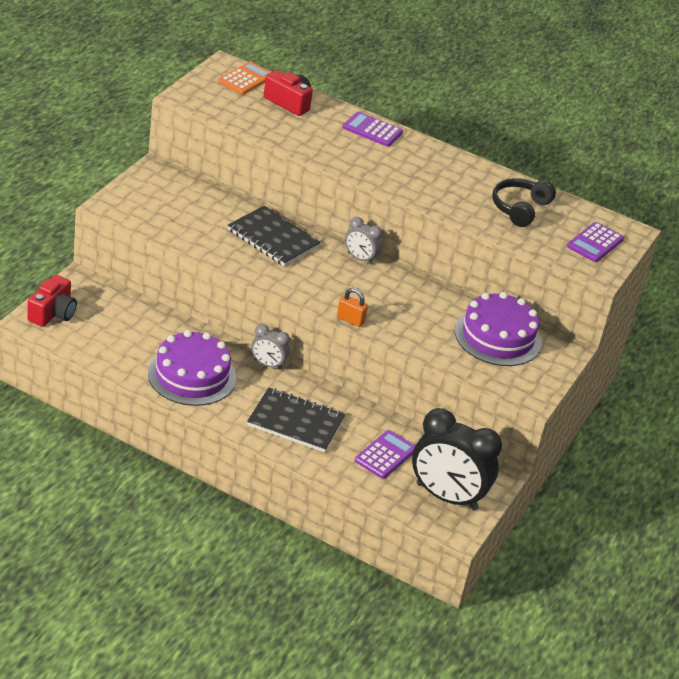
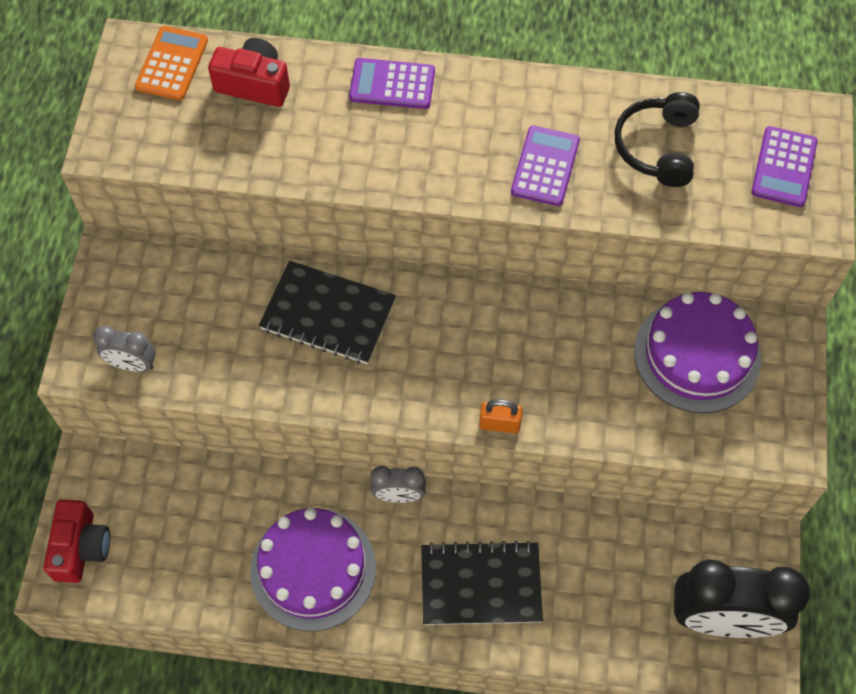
camera: 15 degrees left, 25 degrees up
grey clock [345,217,382,265] -> grey clock moved to [93,326,156,372]
purple calculator [355,430,415,479] -> purple calculator moved to [511,125,580,206]

